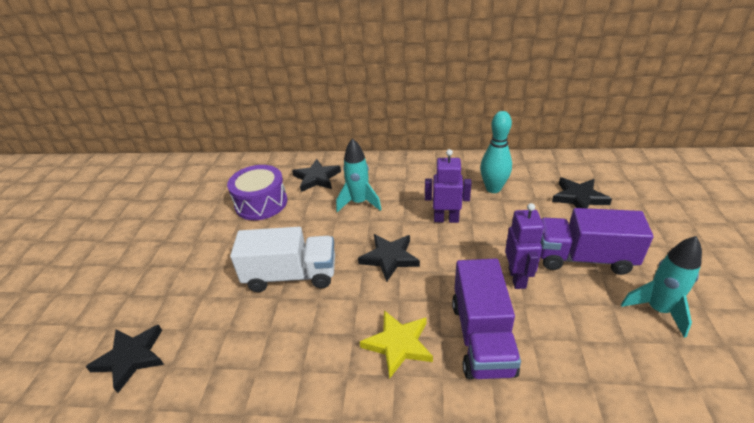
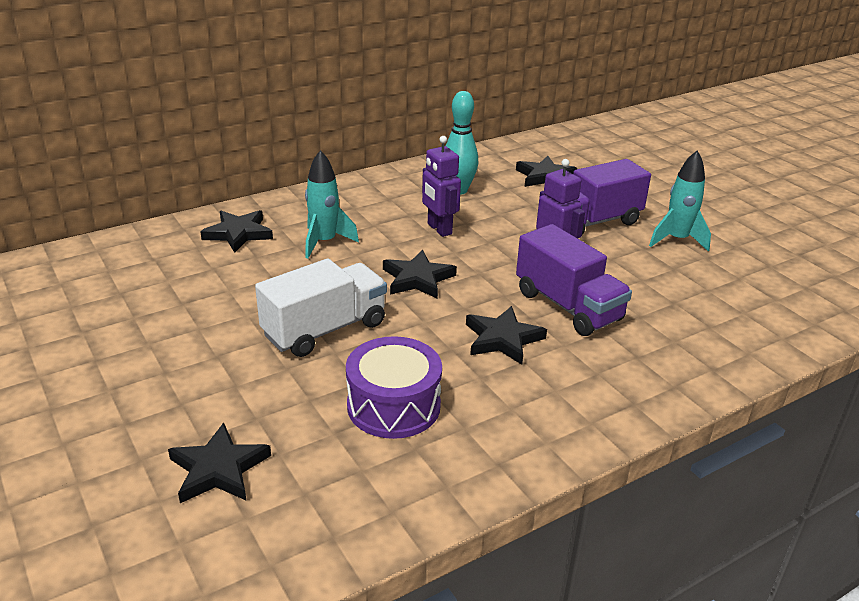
camera: 40 degrees left, 5 degrees down
purple drum [227,165,288,220] -> purple drum moved to [346,336,442,439]
yellow star [360,310,433,379] -> black star [466,306,547,365]
purple robot [425,149,471,223] -> purple robot turned 90 degrees counterclockwise [422,136,461,237]

